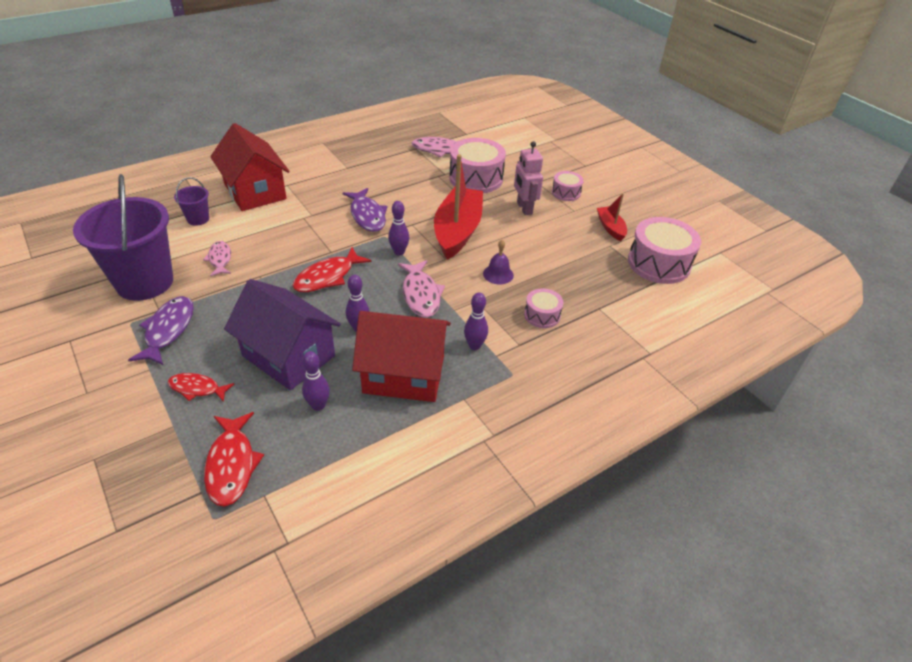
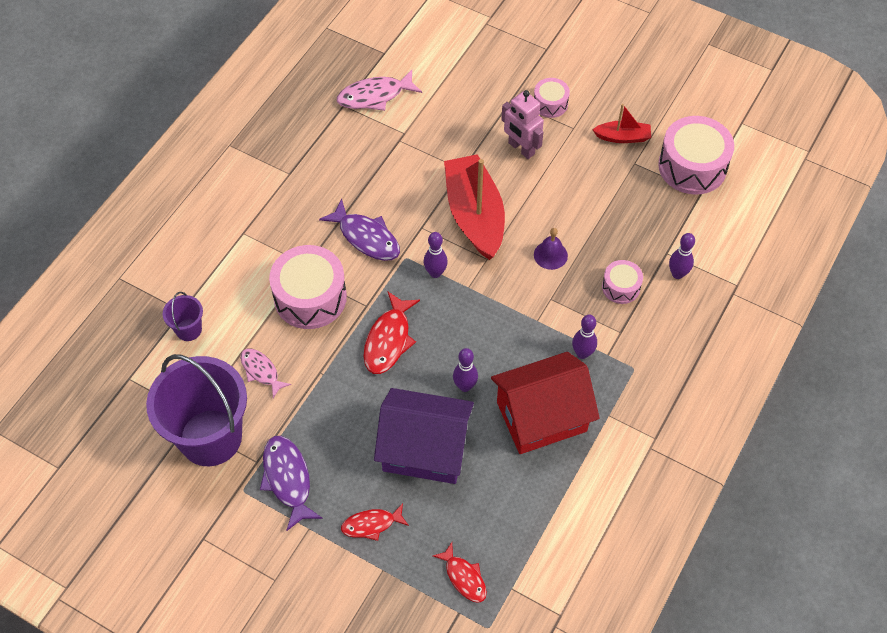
camera: 25 degrees left, 15 degrees up
red fish [204,412,264,507] -> red fish [433,542,487,603], size x0.65
red house [210,123,289,211] -> none
purple bowling pin [302,351,330,411] -> purple bowling pin moved to [669,233,695,279]
pink fish [398,260,445,318] -> none
pink drum [449,138,506,193] -> pink drum moved to [269,245,347,329]
red boat [597,193,627,241] -> red boat turned 135 degrees clockwise [592,104,651,143]

